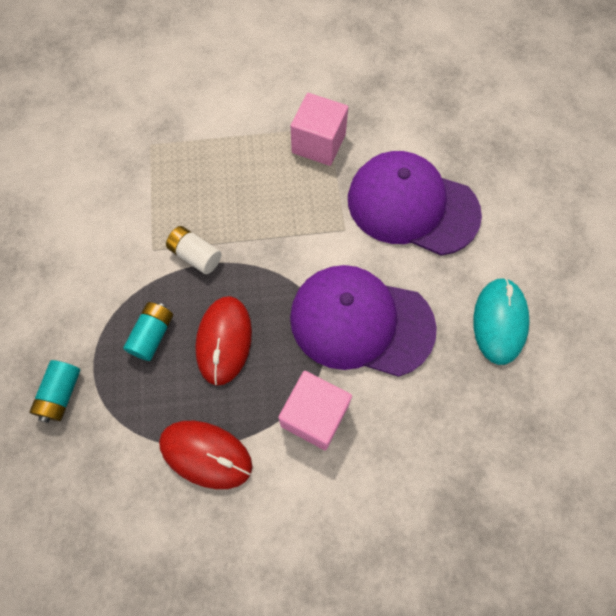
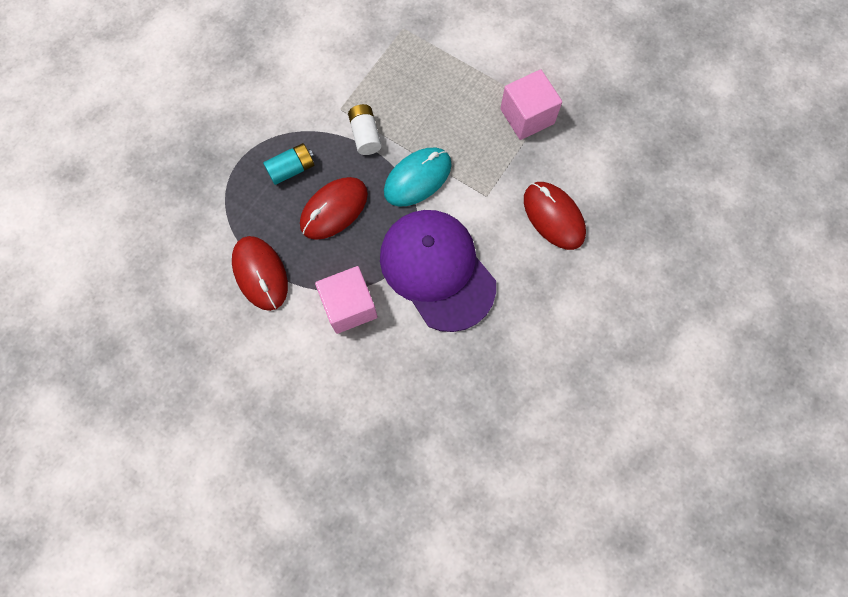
camera: 40 degrees right, 5 degrees up
turquoise battery [29,360,80,423] -> none
purple cap [348,151,482,256] -> red mouse [524,182,586,250]
turquoise mouse [473,278,530,365] -> turquoise mouse moved to [384,147,452,207]

